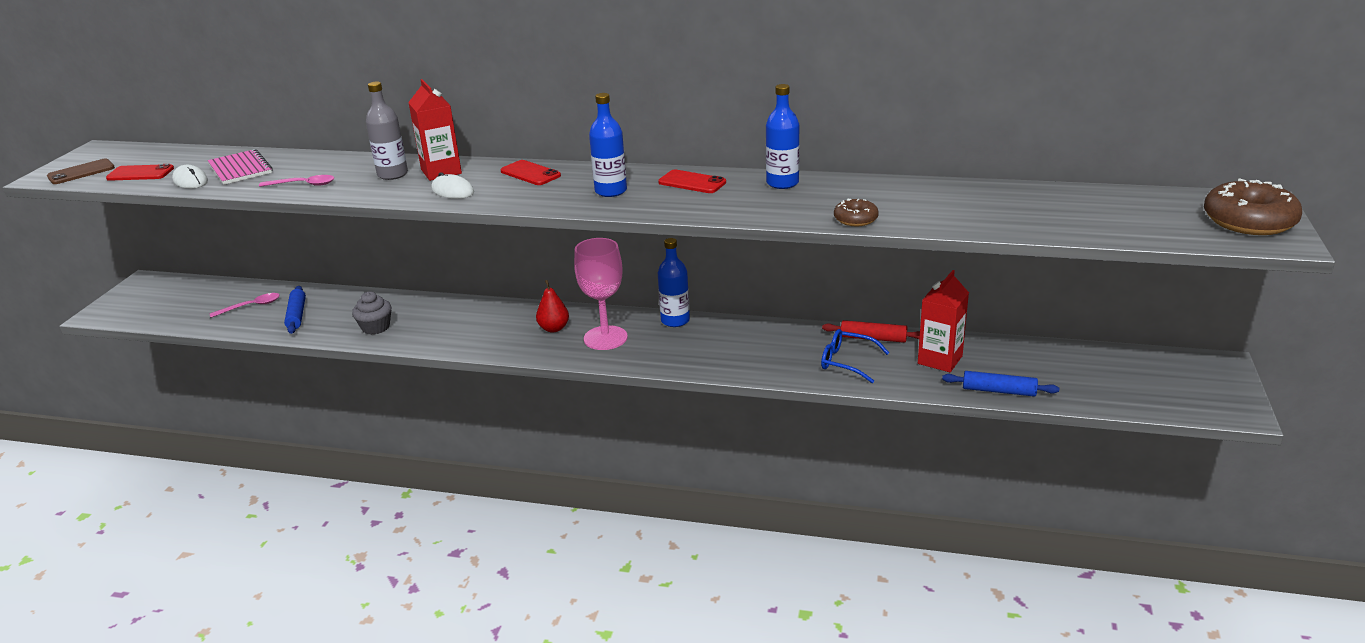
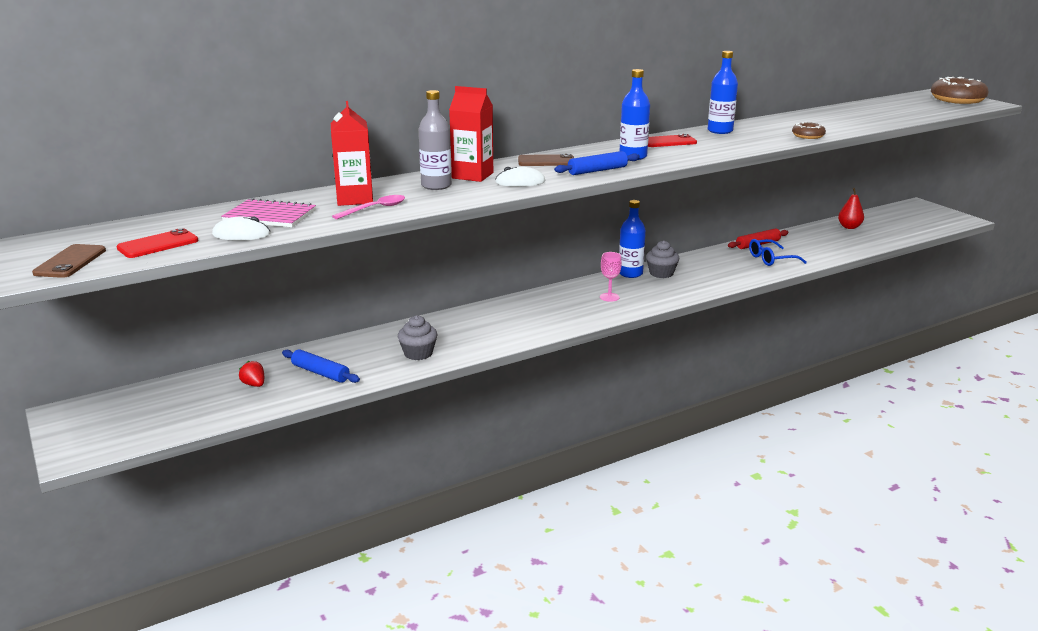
camera: 45 degrees left, 5 degrees down
pink spoon [209,293,280,318] -> red strawberry [239,361,264,387]
red phone [500,160,561,185] -> brown phone [518,154,574,166]
red pear [536,280,569,332] -> red pear moved to [838,188,864,229]
pink goblet [574,238,628,350] -> pink goblet [600,252,622,302], size x0.51
red carton [918,270,969,372] -> red carton moved to [331,101,373,206]
blue rolling pin [942,371,1059,397] -> blue rolling pin moved to [554,151,640,175]
none -> grey cupcake [646,240,679,278]

